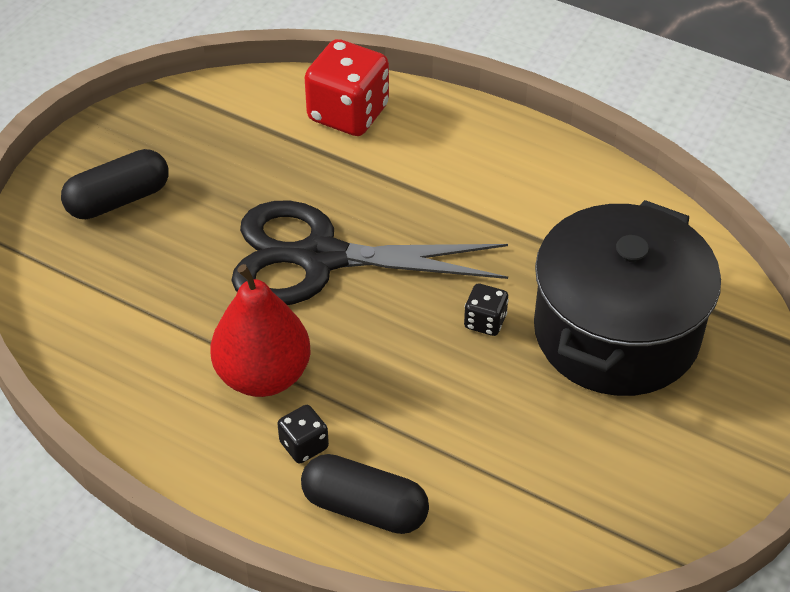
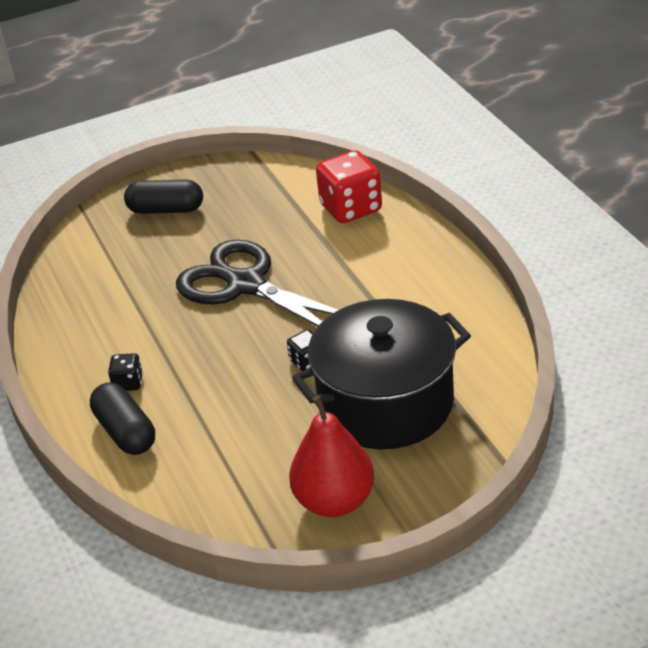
camera: 40 degrees right, 10 degrees down
red pear [210,264,311,397] -> red pear moved to [289,395,374,517]

